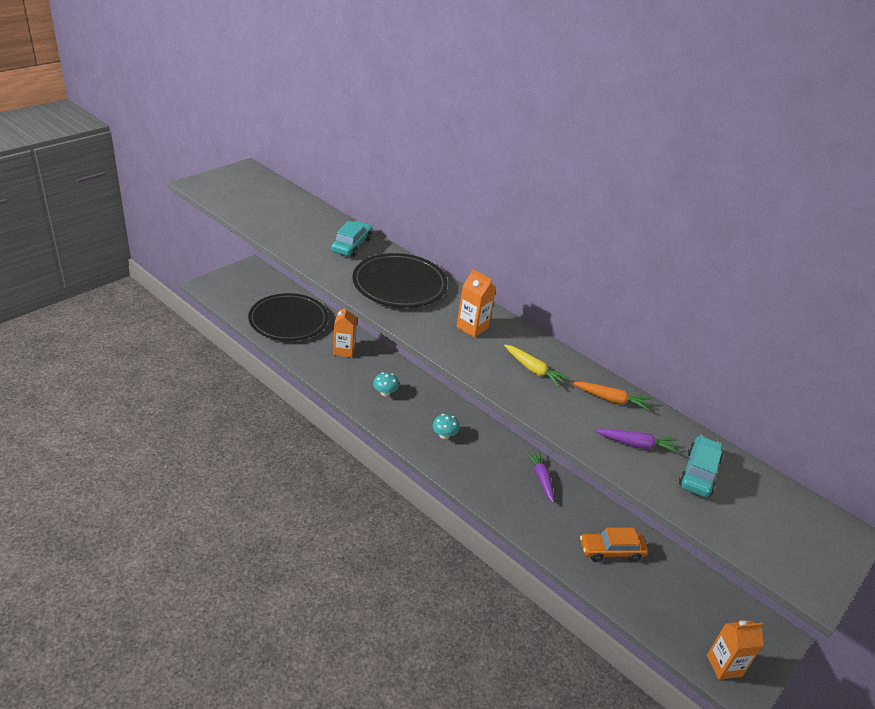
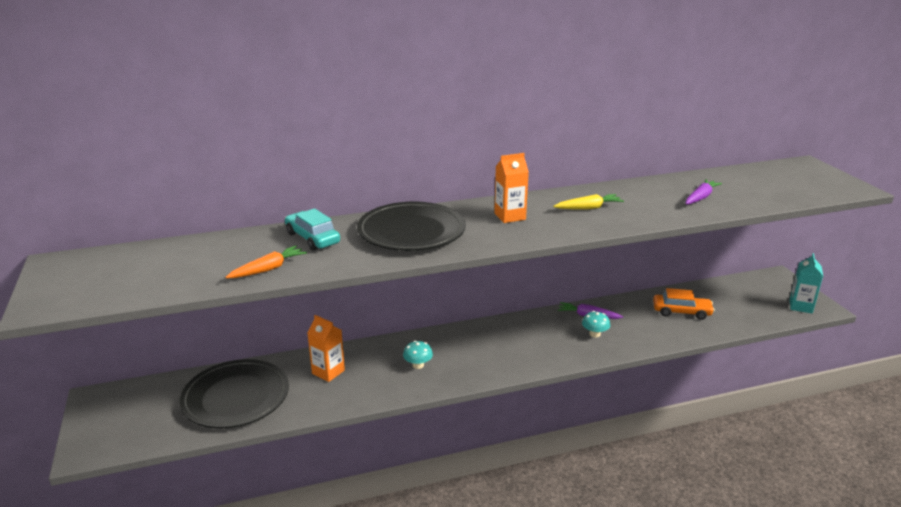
camera: 55 degrees left, 10 degrees down
turquoise mushroom [432,414,460,439] -> turquoise mushroom moved to [582,311,610,337]
orange carrot [573,382,651,411] -> orange carrot moved to [225,246,307,278]
orange car [580,528,648,562] -> orange car turned 105 degrees counterclockwise [653,288,715,320]
turquoise car [679,435,723,498] -> none
orange carton [707,620,764,680] -> turquoise carton [790,253,823,313]

